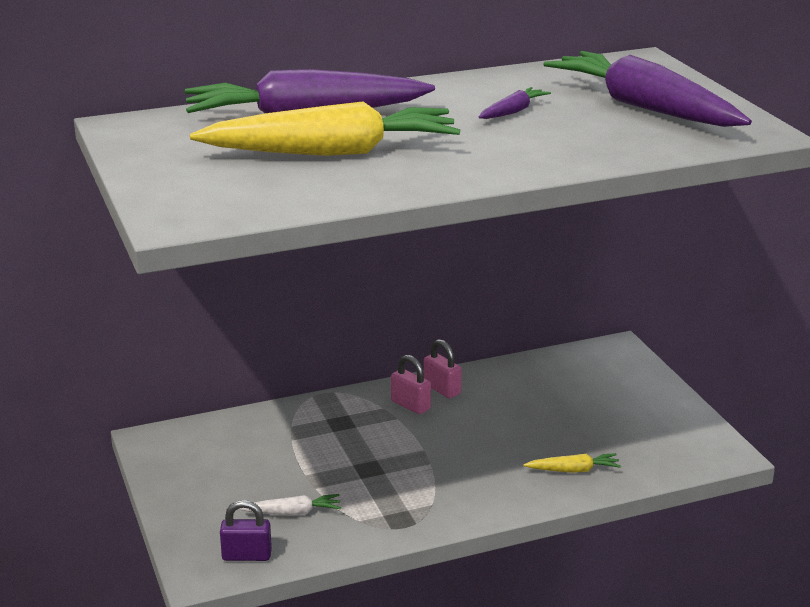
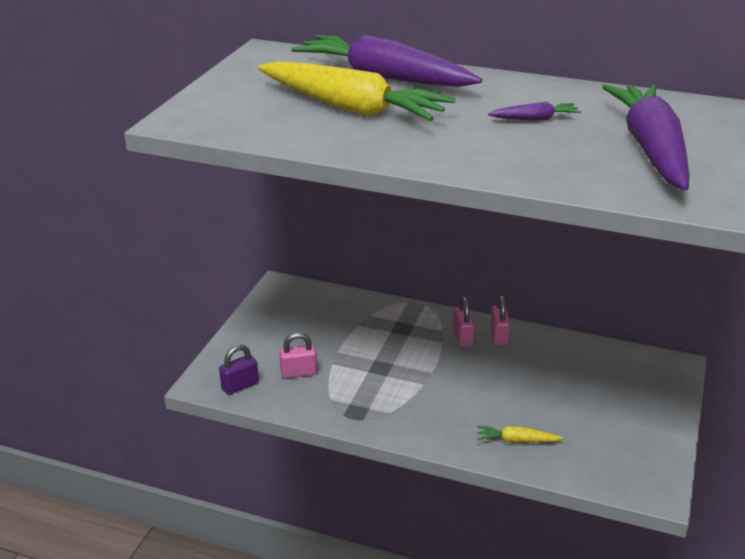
camera: 40 degrees right, 5 degrees up
purple padlock [220,500,272,561] -> purple padlock turned 75 degrees counterclockwise [219,344,259,395]
white carrot [239,494,341,515] -> pink padlock [279,333,317,378]
yellow carrot [524,453,621,473] -> yellow carrot turned 150 degrees clockwise [477,426,563,442]

